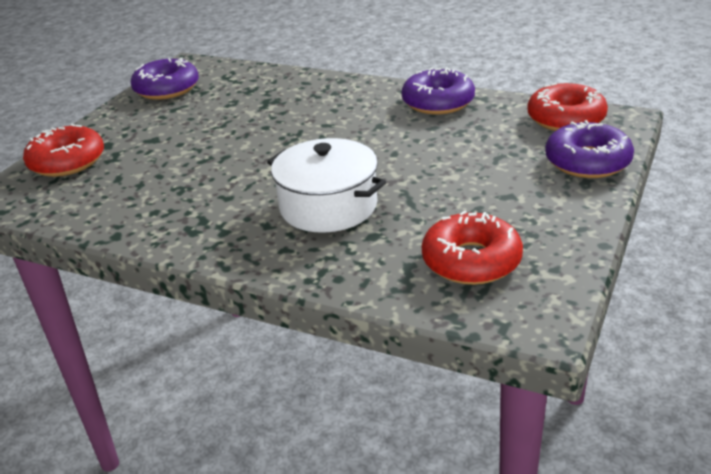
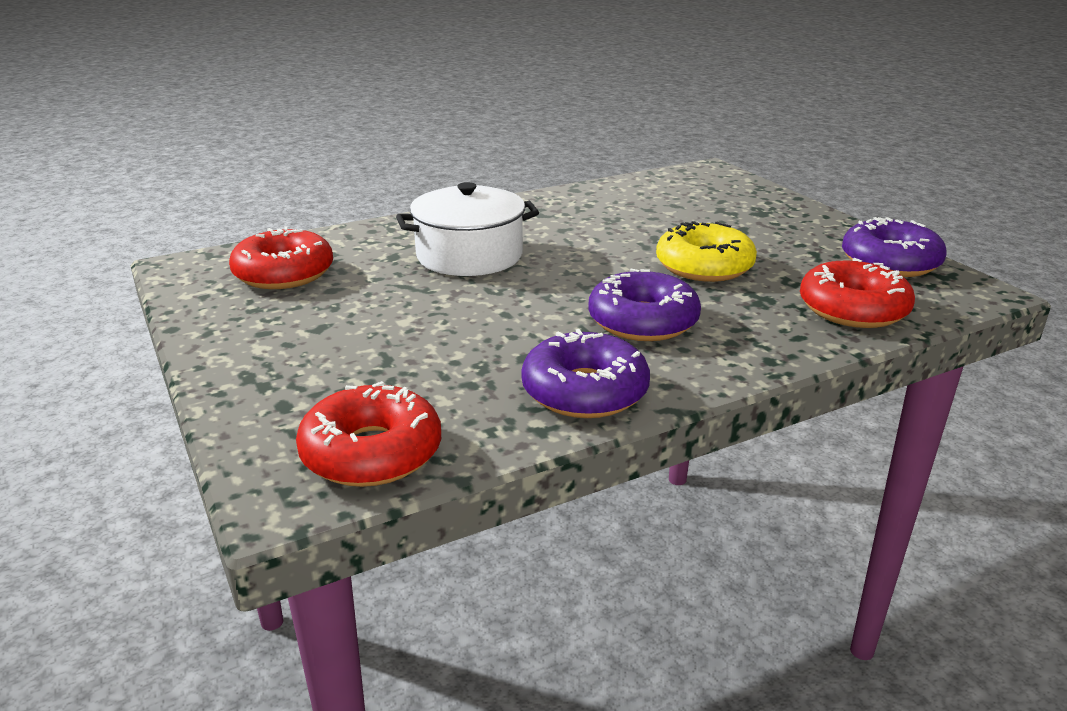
camera: 125 degrees right, 5 degrees down
red donut [23,124,104,177] -> red donut moved to [800,258,915,328]
purple donut [545,120,634,178] -> purple donut moved to [588,269,701,341]
none -> yellow donut [656,221,757,282]

